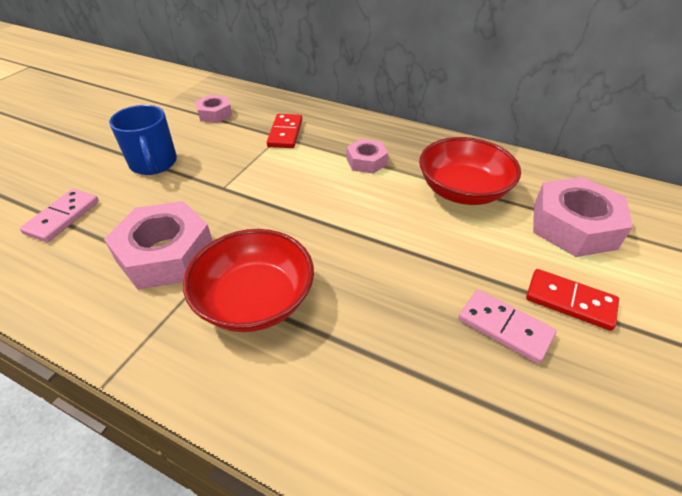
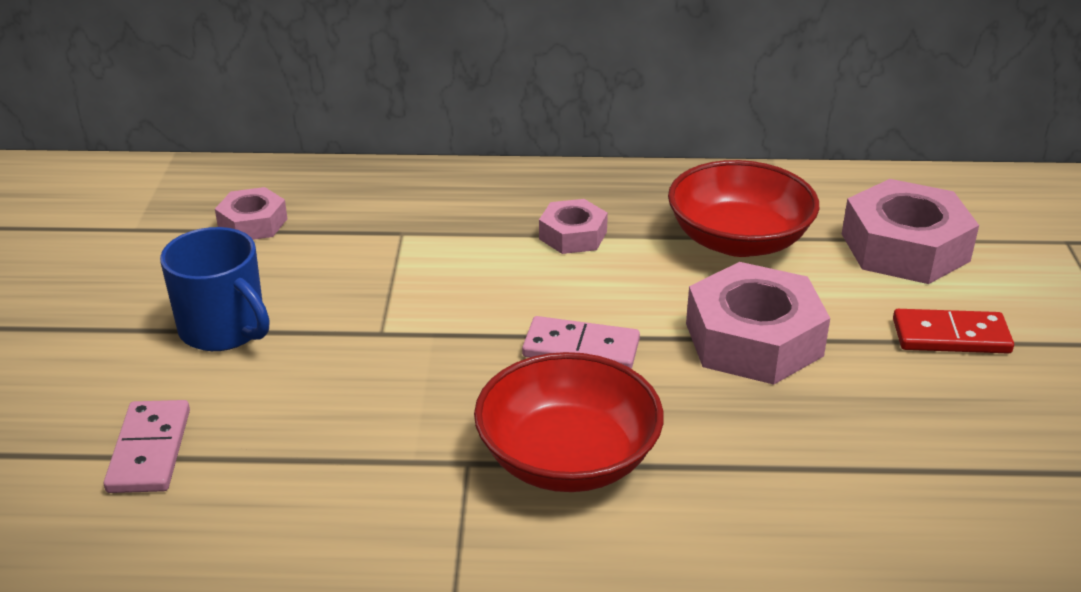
camera: 25 degrees left, 10 degrees down
pink nut [104,201,213,290] -> pink nut moved to [686,262,830,385]
red domino [267,114,302,148] -> none
pink domino [458,290,556,364] -> pink domino moved to [522,316,640,369]

